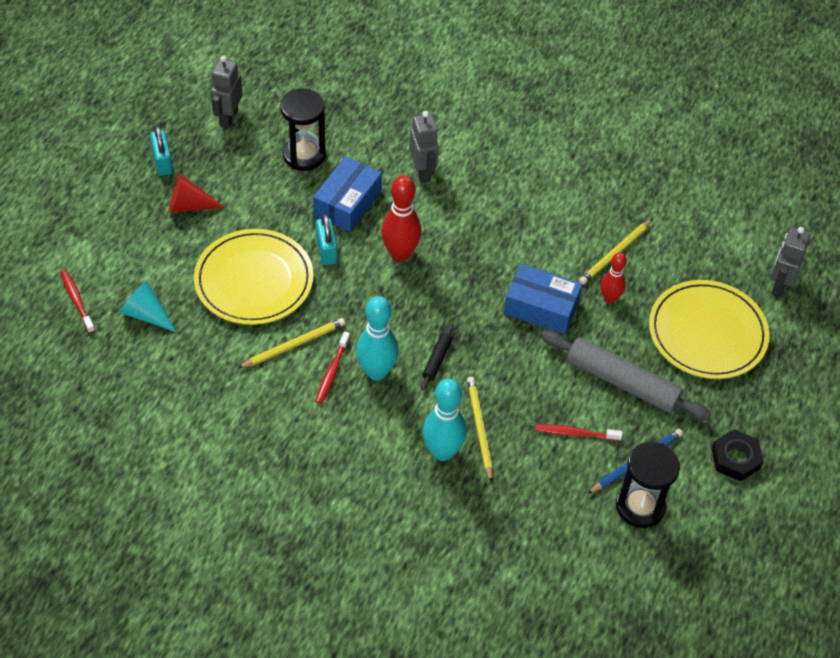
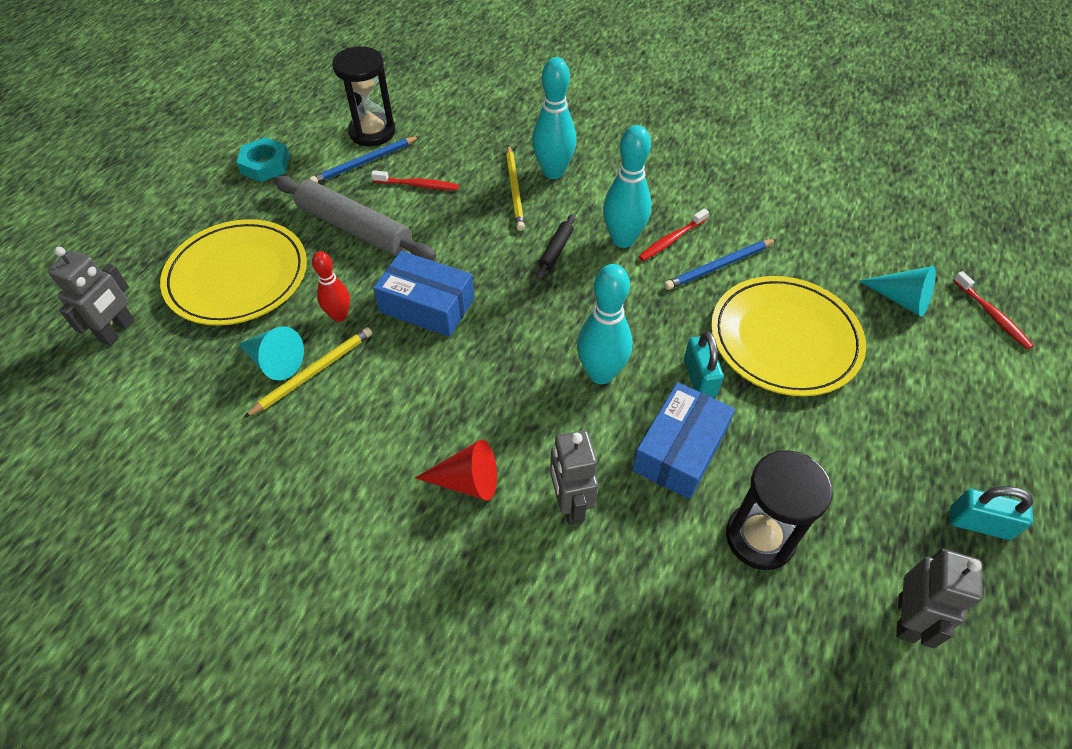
camera: 175 degrees left, 0 degrees up
turquoise padlock [150,126,173,176] -> turquoise padlock turned 60 degrees counterclockwise [950,486,1033,540]
red cone [169,174,225,212] -> red cone moved to [415,440,497,500]
yellow pencil [238,318,345,368] -> blue pencil [664,239,777,290]
red toothbrush [315,331,350,404] -> red toothbrush turned 150 degrees counterclockwise [638,208,709,261]
red bowling pin [381,175,421,262] -> turquoise bowling pin [577,264,632,384]
black nut [711,429,763,481] -> turquoise nut [236,137,290,182]
none -> turquoise cone [238,326,304,380]

